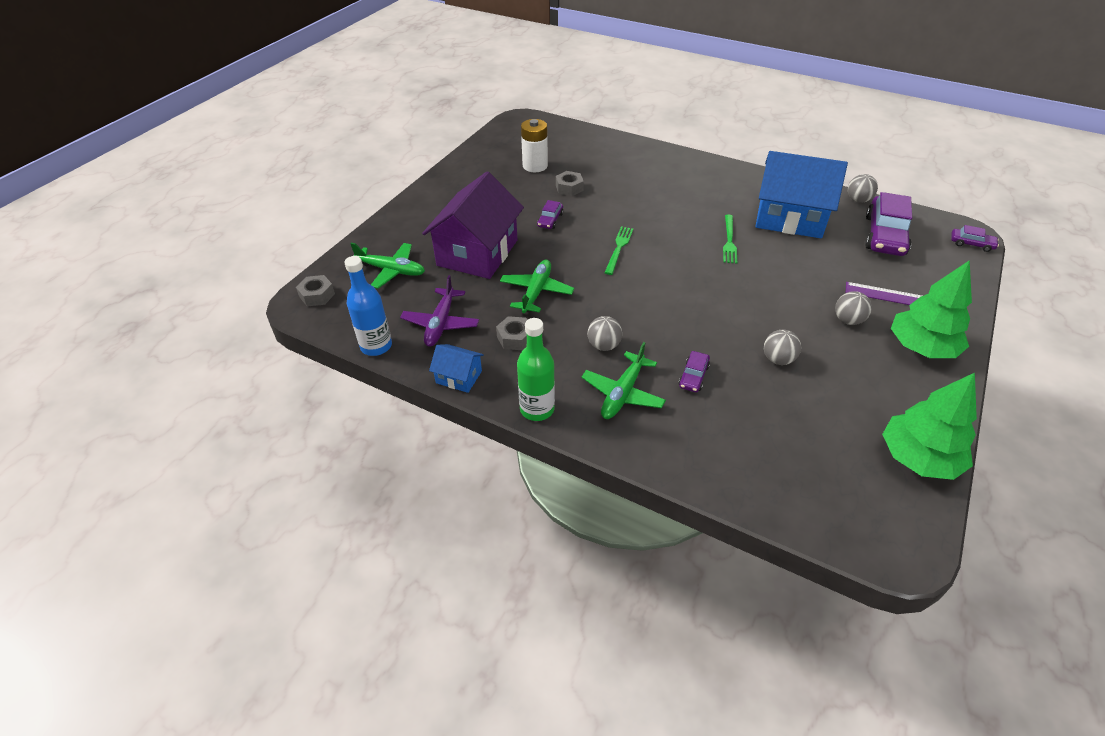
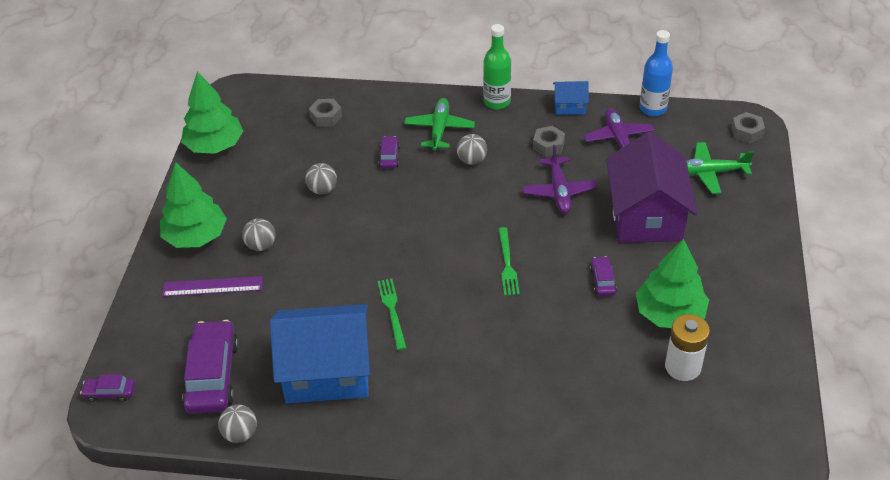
camera: 160 degrees right, 0 degrees up
green plane [500,260,574,313] -> purple plane [522,145,598,214]
grey nut [556,171,584,196] -> grey nut moved to [309,99,342,127]
none -> green tree [636,239,709,328]

